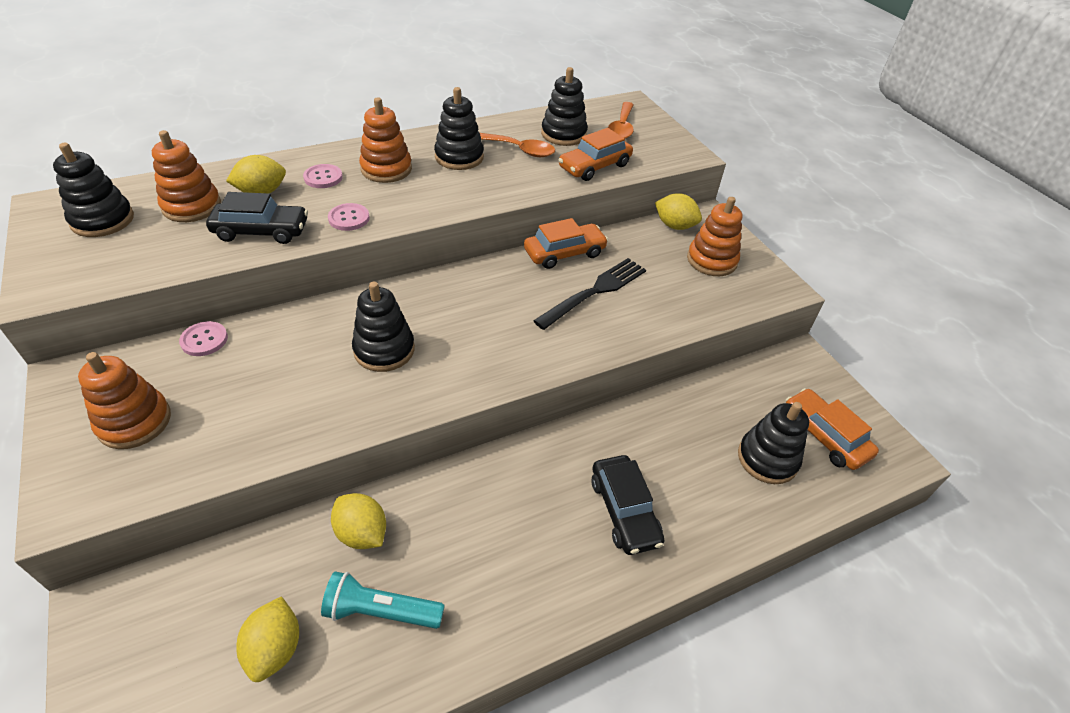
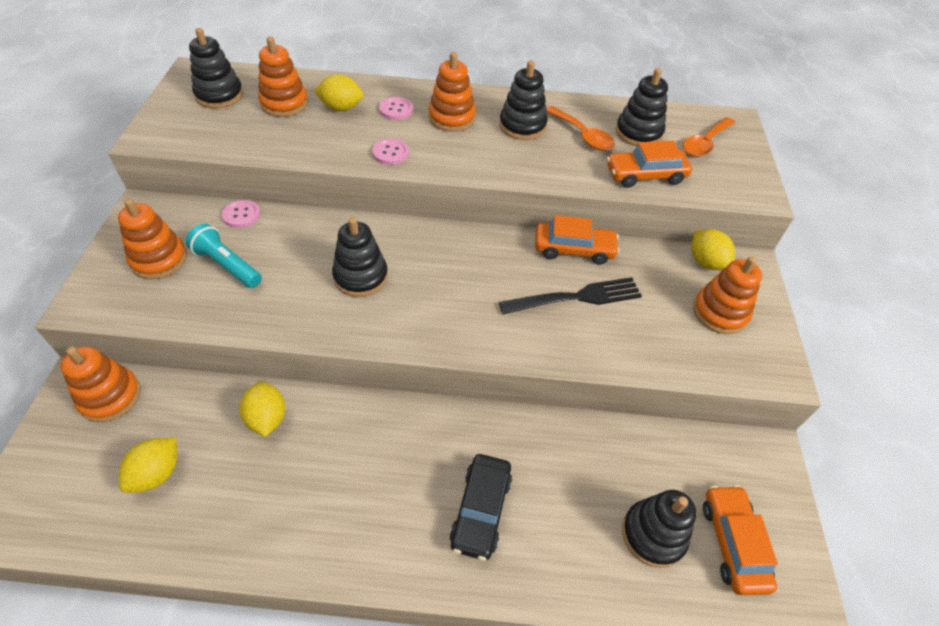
camera: 30 degrees right, 5 degrees up
black car [206,192,308,244] -> none
turquoise flashlight [321,571,445,629] -> turquoise flashlight moved to [186,223,262,288]
none -> orange stacking toy [61,346,141,422]

